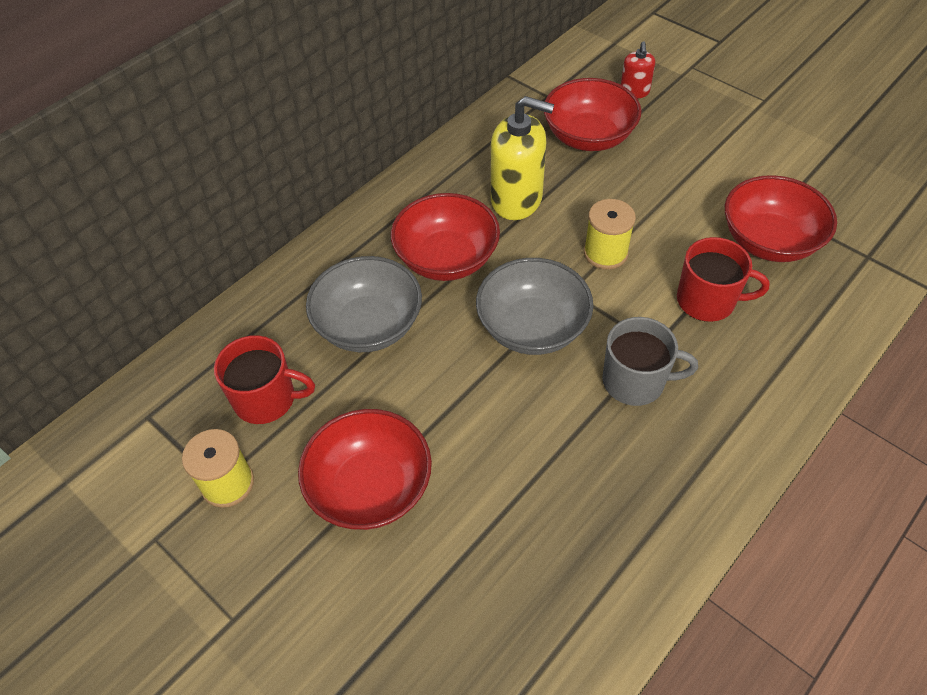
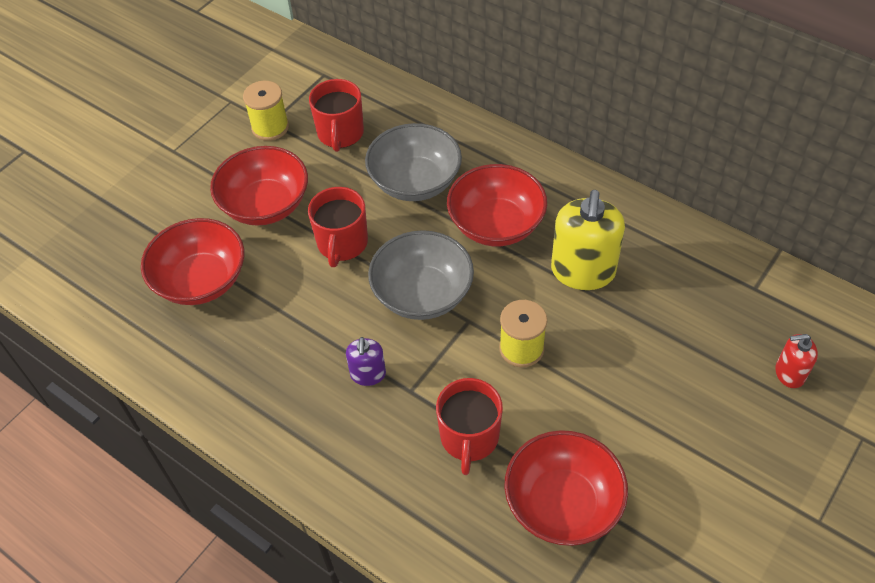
camera: 85 degrees right, 0 degrees up
red bowl [544,78,641,151] -> red bowl moved to [141,218,244,305]
grey mug [602,317,698,406] -> purple soap dispenser [346,337,386,386]
none -> red mug [308,187,368,267]

